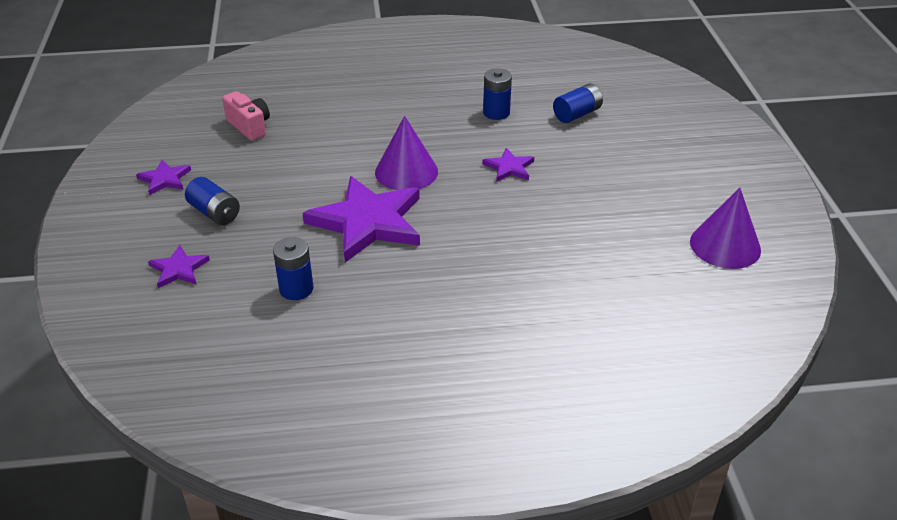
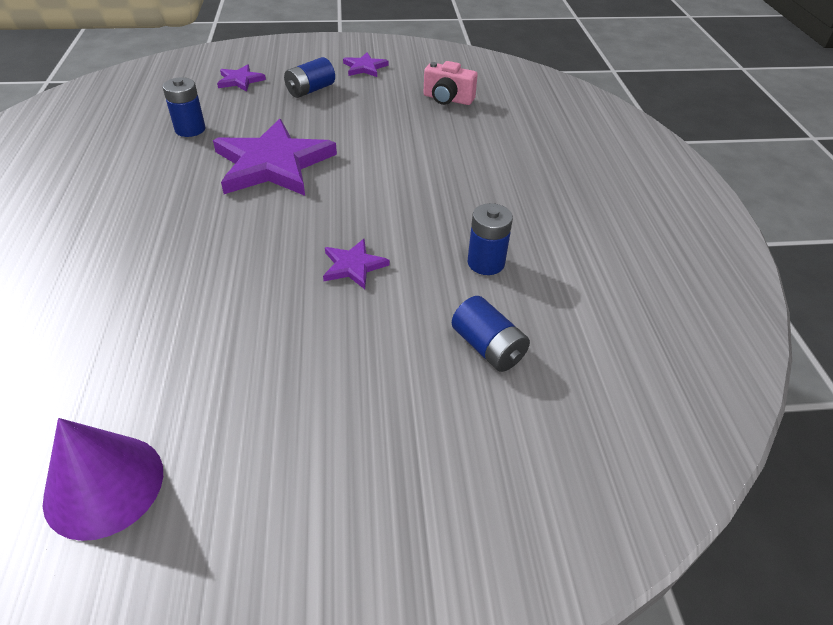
camera: 90 degrees right, 5 degrees up
pink camera [222,91,270,141] -> pink camera turned 60 degrees clockwise [424,61,478,105]
purple cone [375,116,438,190] -> none

